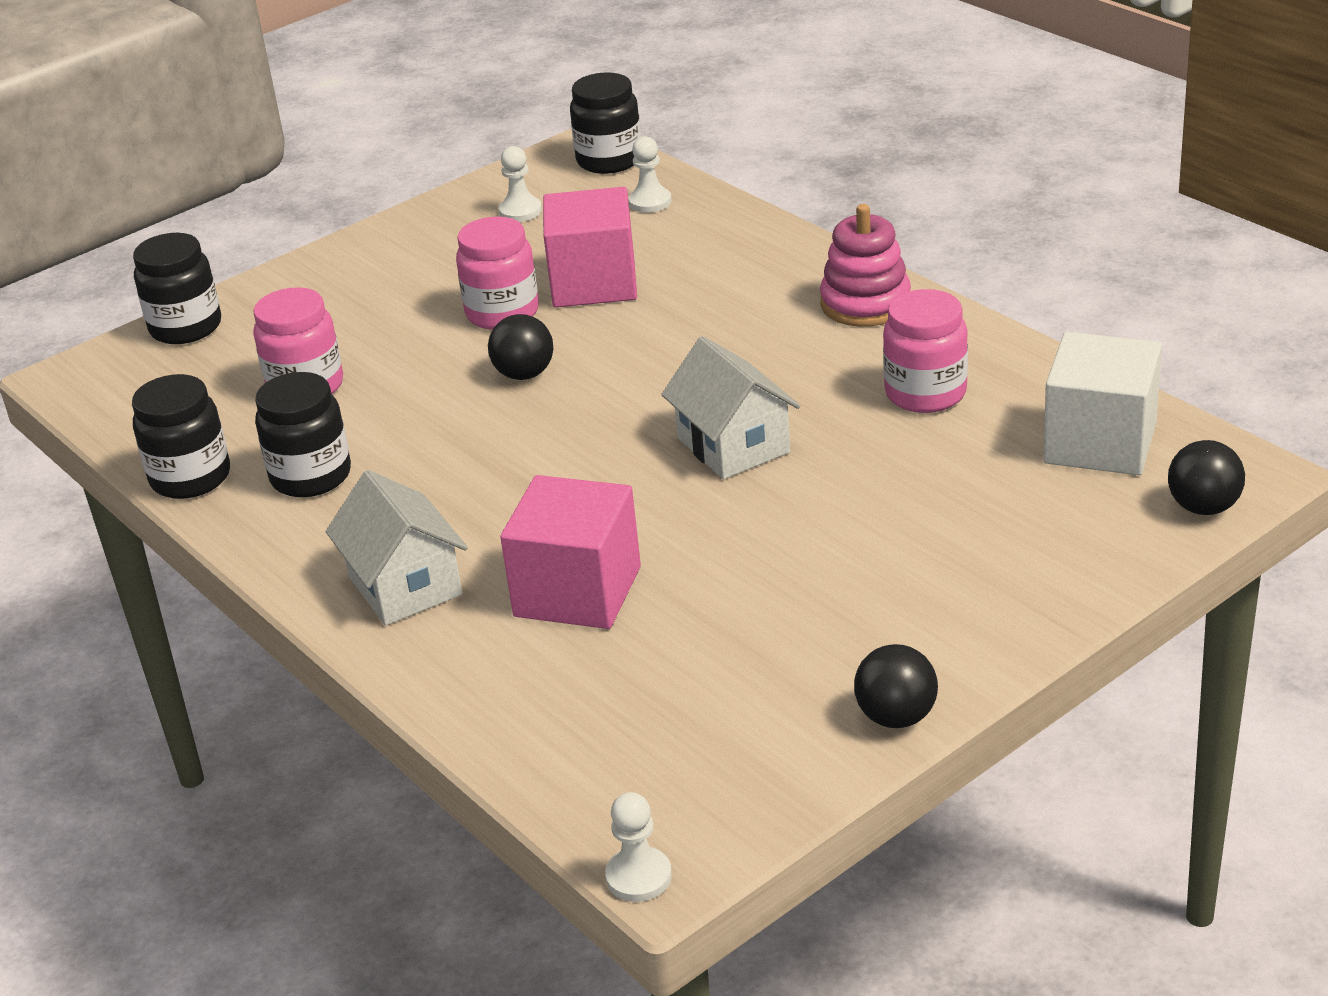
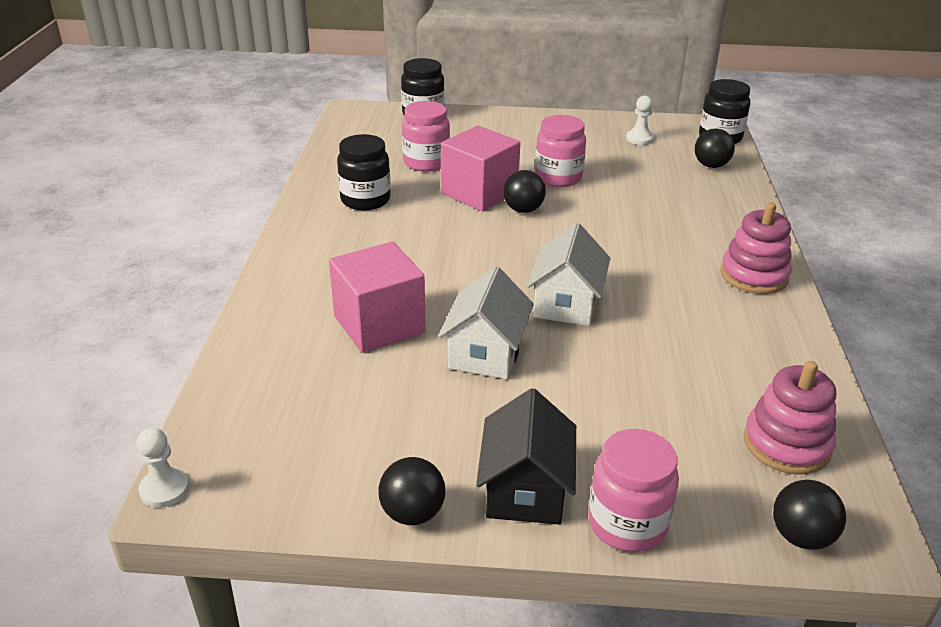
camera: 40 degrees right, 0 degrees up
black jar [132,374,230,499] -> none
white house [326,470,468,625] -> white house moved to [438,267,534,379]
pink cube [543,187,637,308] -> pink cube moved to [441,126,520,211]
white pawn [628,136,671,213] -> black ball [695,129,735,168]
pink jar [883,289,968,413] -> pink jar moved to [588,429,679,552]
white cube [1043,332,1162,475] -> pink stacking toy [744,361,836,475]
none -> black house [476,388,576,525]

